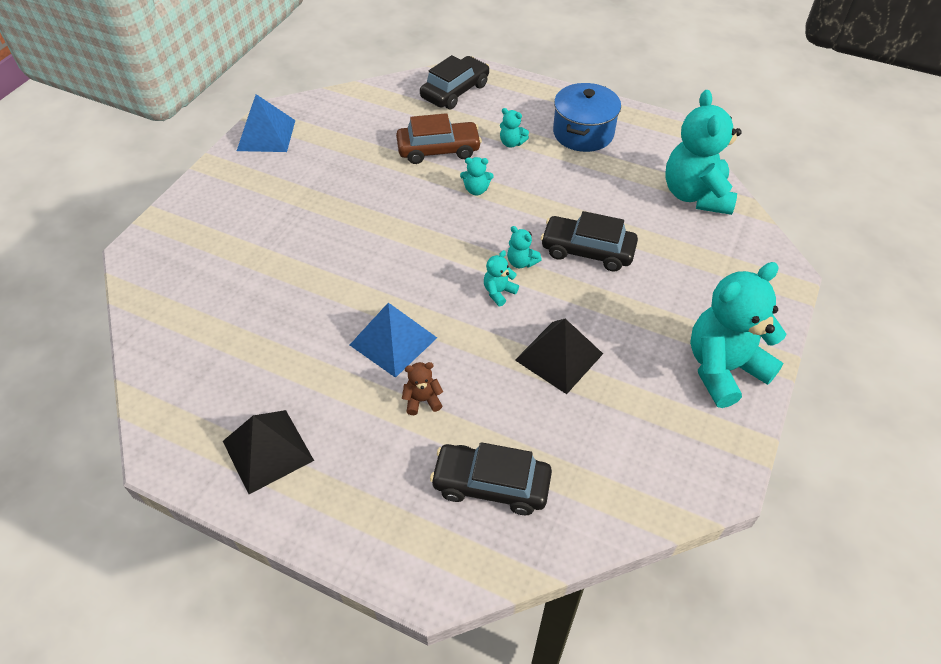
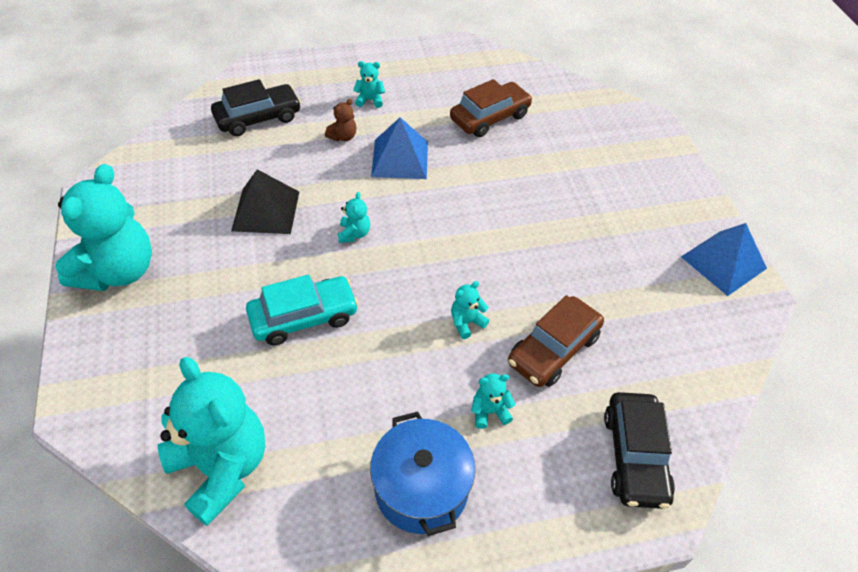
camera: 140 degrees right, 0 degrees up
black pyramid [223,410,314,494] -> none
turquoise teddy bear [507,226,542,268] -> turquoise teddy bear moved to [353,61,385,108]
black car [541,211,638,272] -> turquoise car [246,275,359,346]
none -> brown car [450,79,533,137]

